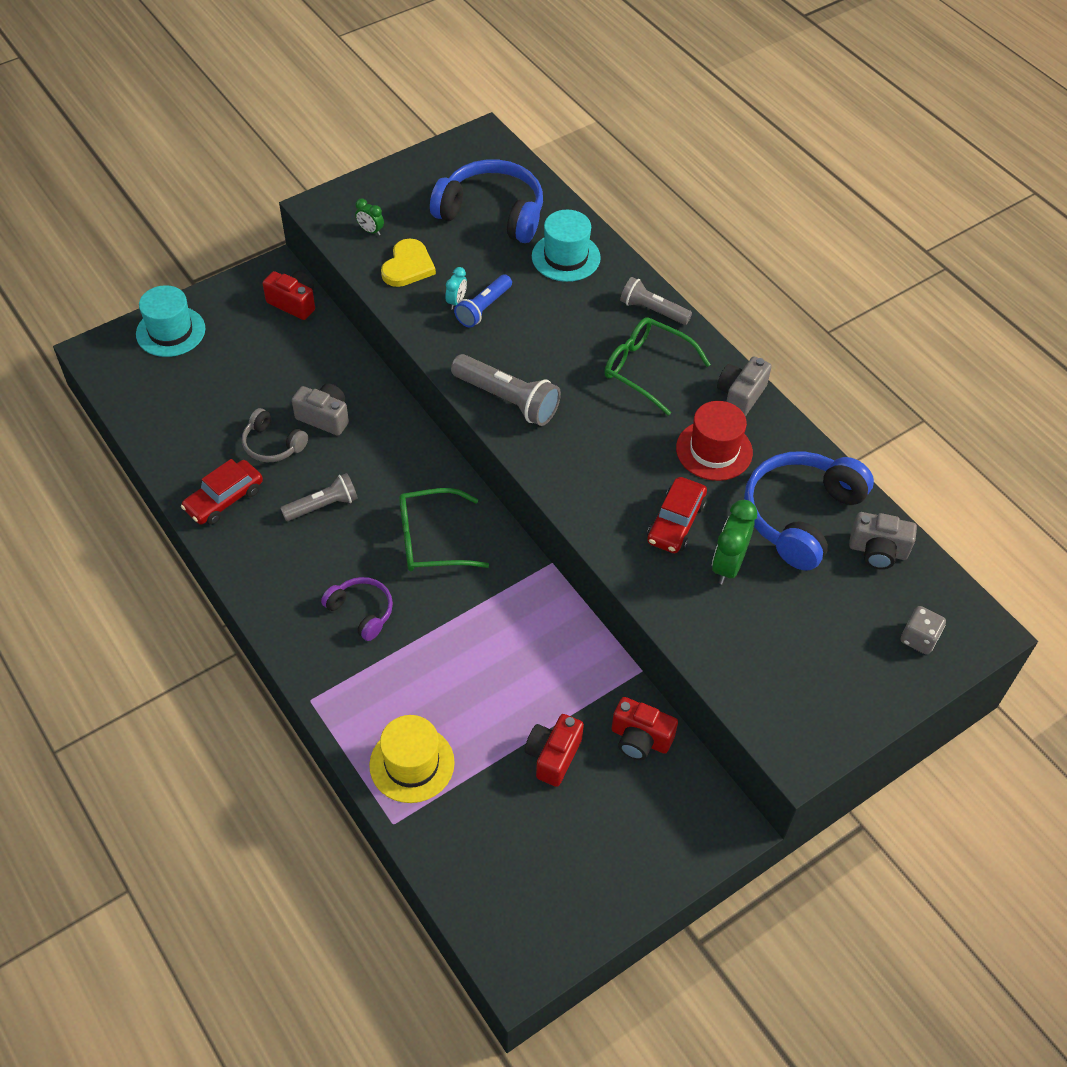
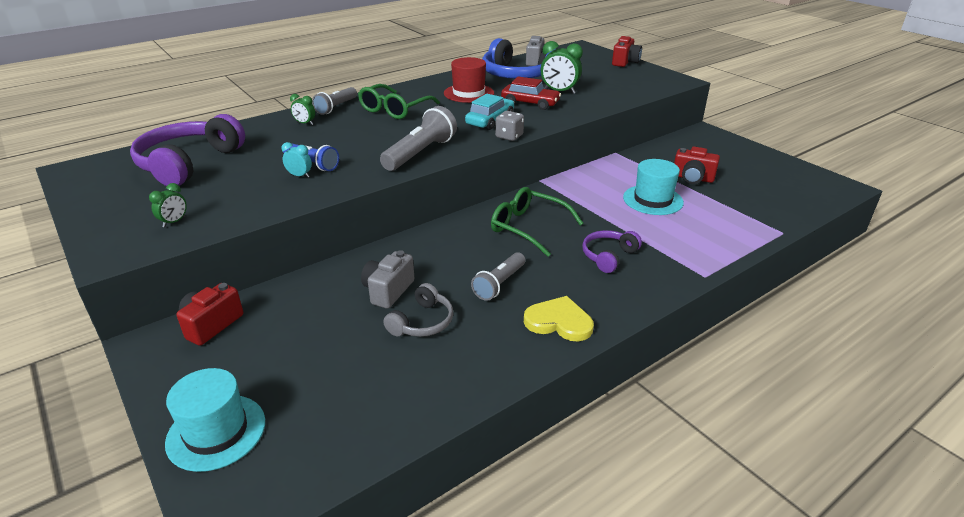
camera: 90 degrees left, 20 degrees down
red car [181,459,263,525] -> none
grey flashlight [280,473,358,521] -> grey flashlight turned 120 degrees counterclockwise [471,252,525,301]
yellow hat [369,715,455,803] -> none
yellow heart [381,238,436,287] -> yellow heart moved to [524,296,594,341]
green glasses [399,488,489,571] -> green glasses turned 135 degrees clockwise [491,187,583,257]
blue headphones [430,159,543,243] -> purple headphones [130,114,245,186]
turquoise hat [532,210,601,282] -> turquoise hat moved to [623,159,684,215]
red camera [611,697,678,760] -> red camera moved to [612,36,642,67]
grey camera [717,357,772,417] -> none
grey dice [900,606,946,655] -> grey dice moved to [495,111,524,141]
none -> green clock [290,94,315,125]
none -> turquoise car [465,94,514,130]

